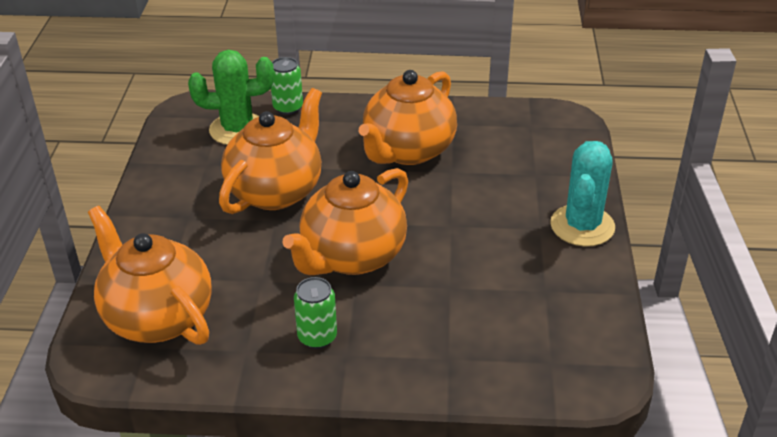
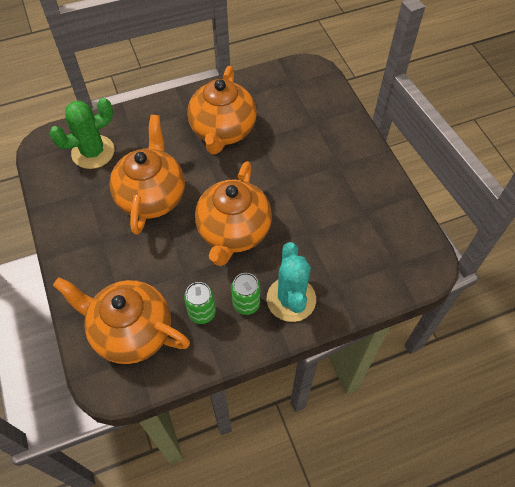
camera: 25 degrees left, 20 degrees up
green can [271,57,303,115] -> green can moved to [184,282,216,324]
turquoise cactus [550,141,615,246] -> turquoise cactus moved to [267,242,316,322]

